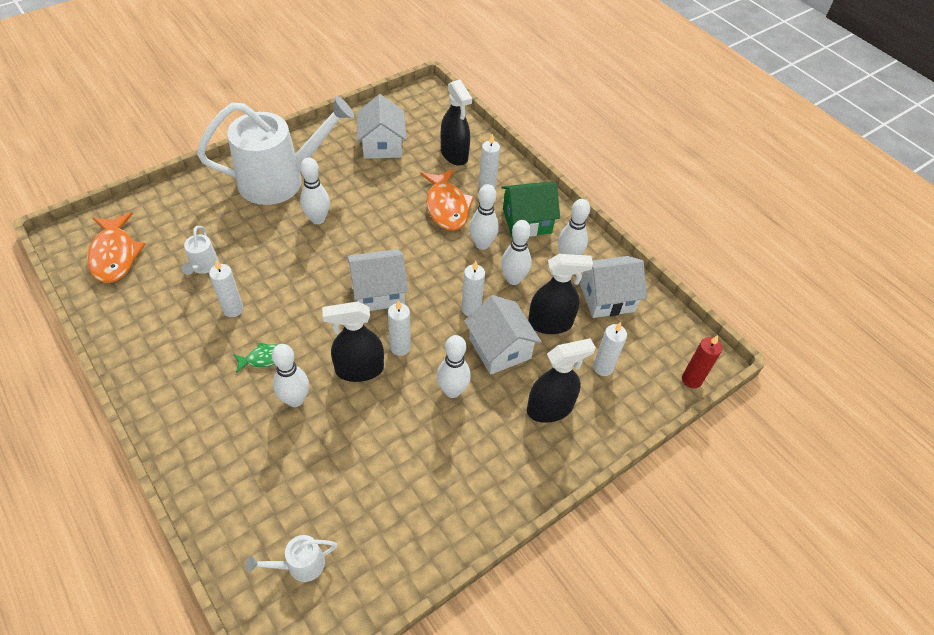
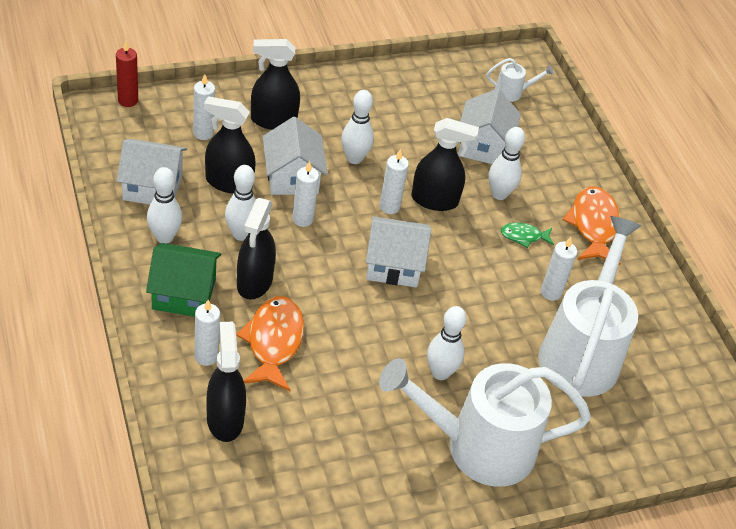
camera: 165 degrees left, 5 degrees down
orange fish [87,212,145,283] -> orange fish moved to [562,186,621,265]
white watering can [182,226,219,275] -> white watering can [538,216,641,397], size x2.48
white house [357,94,406,159] -> white house moved to [458,89,521,164]
white bowling pin [469,184,499,250] -> black spray bottle [237,198,276,300]

